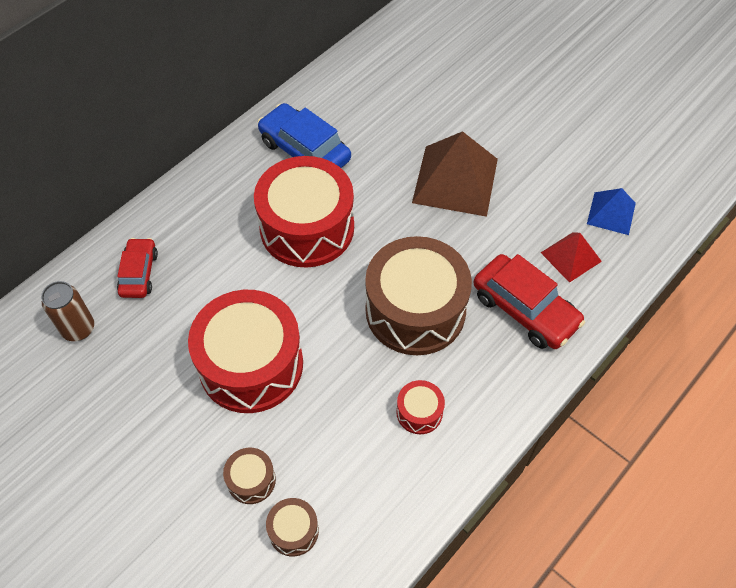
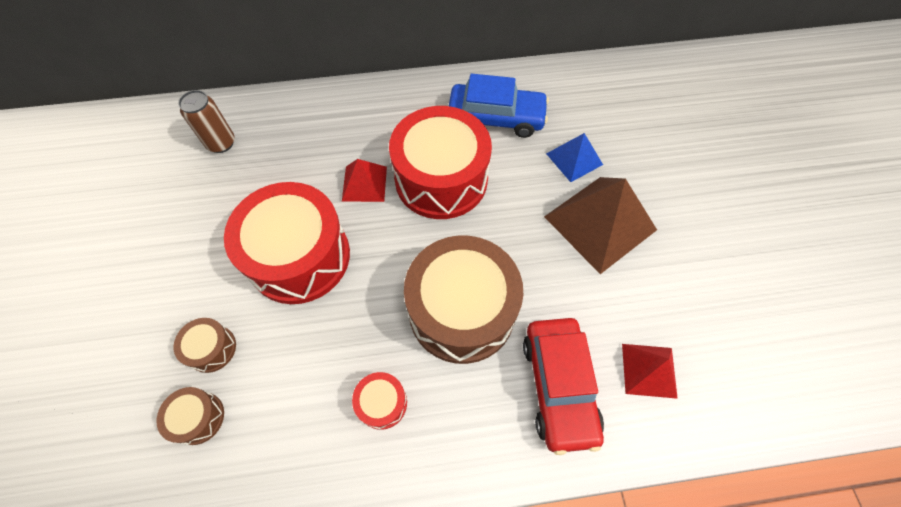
camera: 40 degrees right, 5 degrees up
red car [117,238,158,298] -> none
blue car [258,103,351,168] -> blue car turned 105 degrees clockwise [449,74,549,138]
blue pyramid [587,188,636,235] -> blue pyramid moved to [546,133,603,182]
none -> red pyramid [342,159,387,202]

